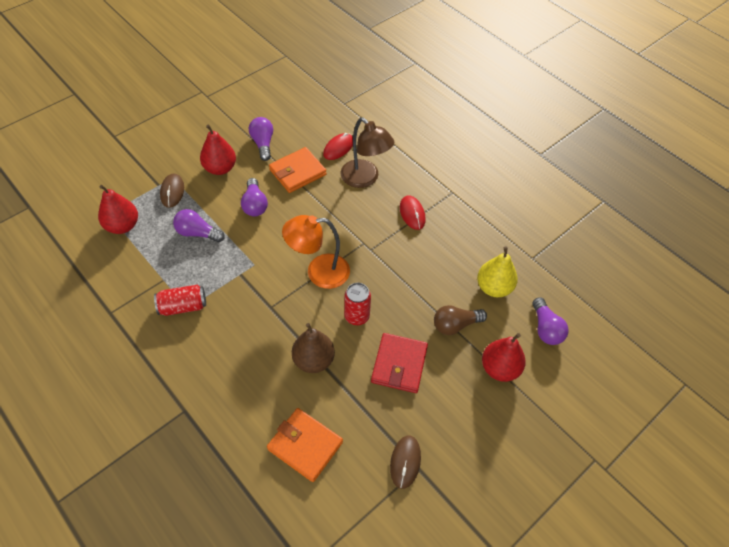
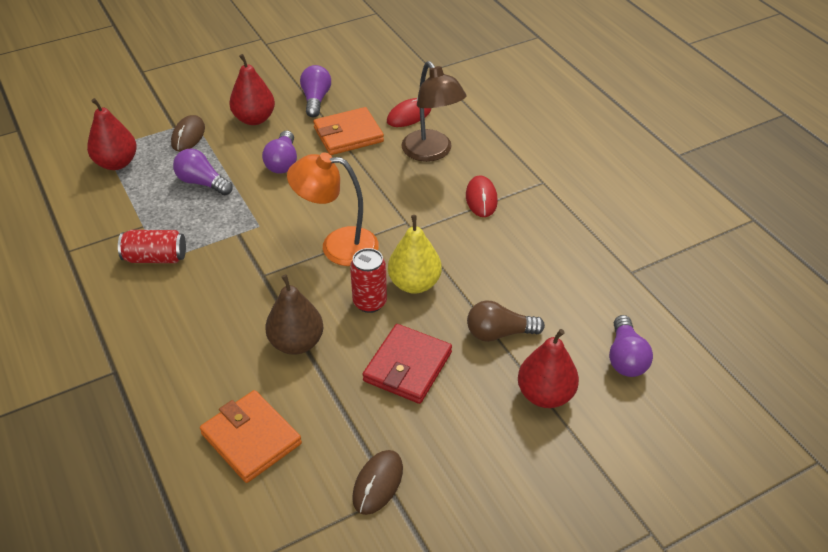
camera: 15 degrees right, 10 degrees down
yellow pear [477,246,518,297] -> yellow pear moved to [388,215,442,294]

